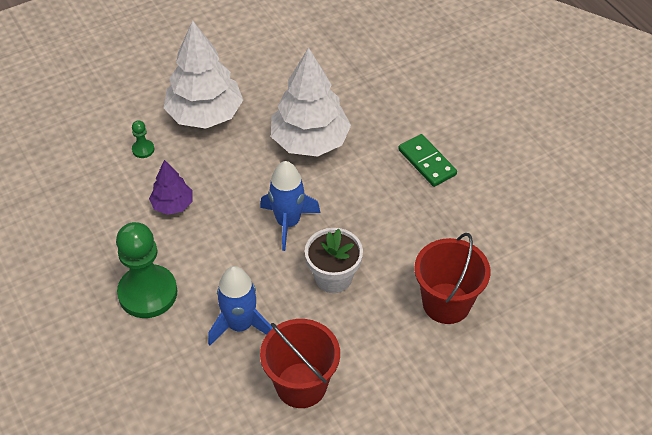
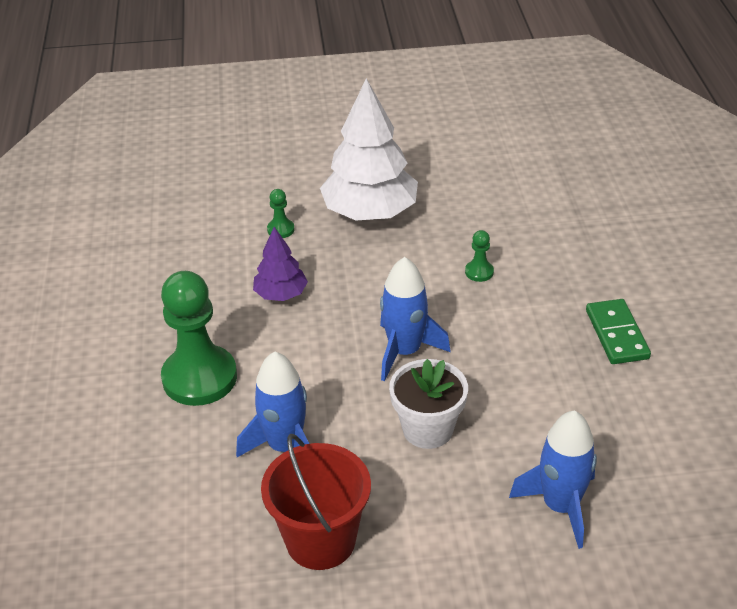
camera: 25 degrees right, 10 degrees down
white tree [271,47,351,157] -> green pawn [465,230,494,282]
red bucket [414,233,490,324] -> blue rocket [509,410,597,549]

